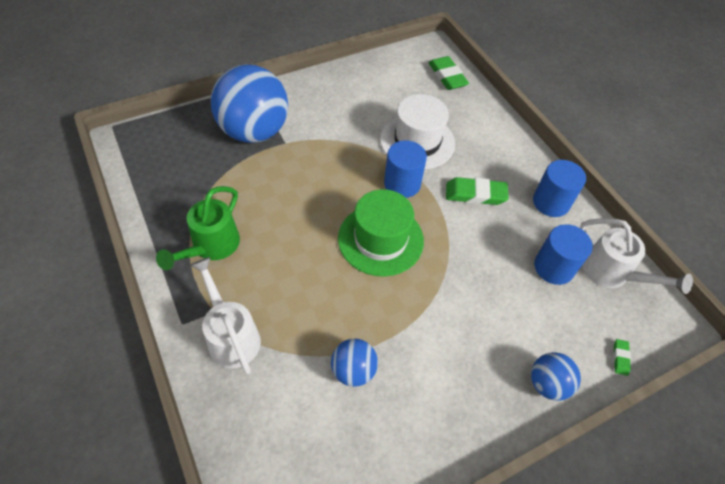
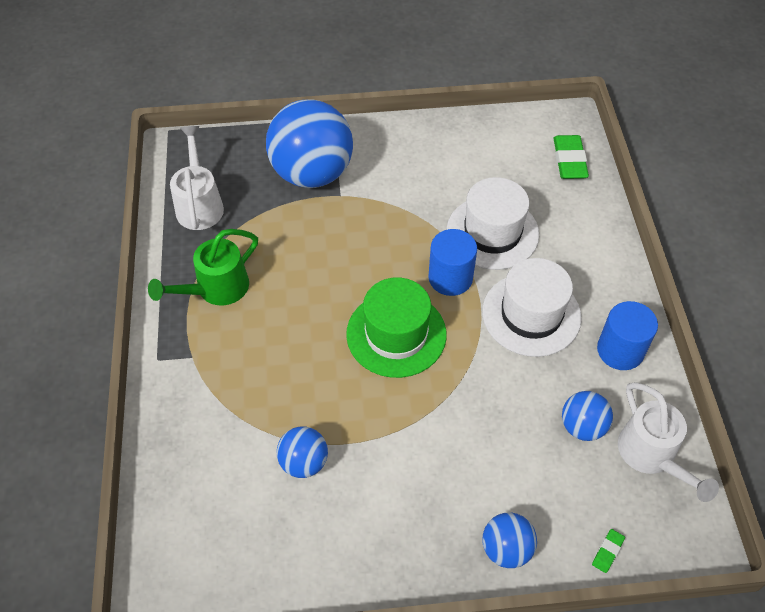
camera: 25 degrees right, 0 degrees up
white watering can [190,257,261,375] -> white watering can moved to [170,126,224,230]
green eraser [446,177,509,205] -> white hat [482,258,582,357]
blue cylinder [534,224,593,285] -> blue ball [562,391,613,441]

